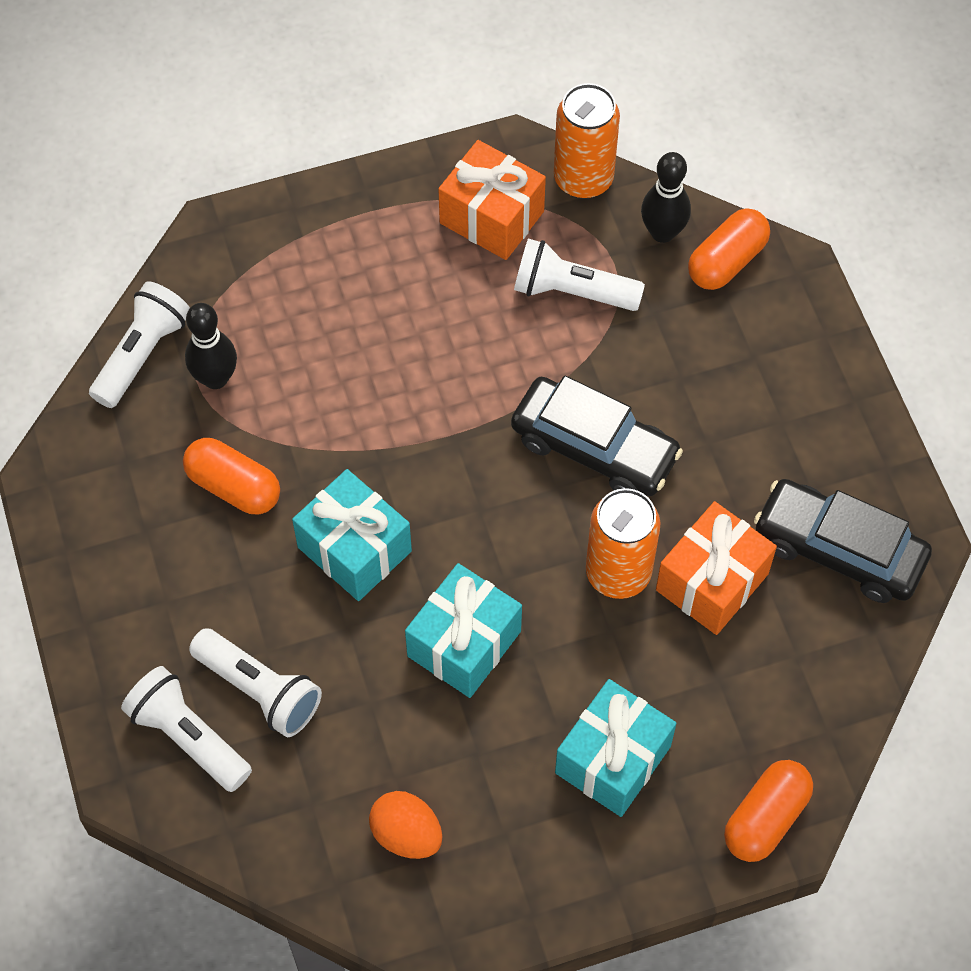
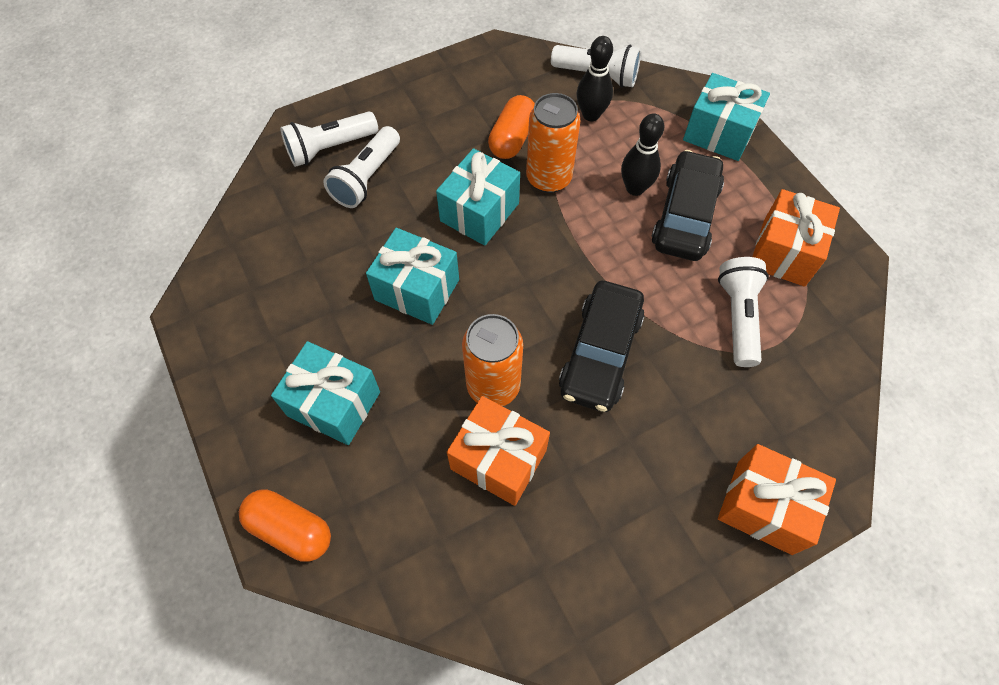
camera: 80 degrees right, 0 degrees up
white flashlight [121,666,252,792] -> white flashlight turned 150 degrees counterclockwise [280,112,378,167]
orange egg [369,791,443,859] -> none
orange can [554,83,620,199] -> orange can moved to [526,93,581,193]
black bowling pin [641,152,691,243] -> black bowling pin moved to [621,113,664,196]
orange capsule [688,209,770,290] -> none
black car [754,479,932,603] -> black car moved to [651,150,724,261]
none -> turquoise gift [683,73,770,161]
none -> orange gift [718,444,836,555]

